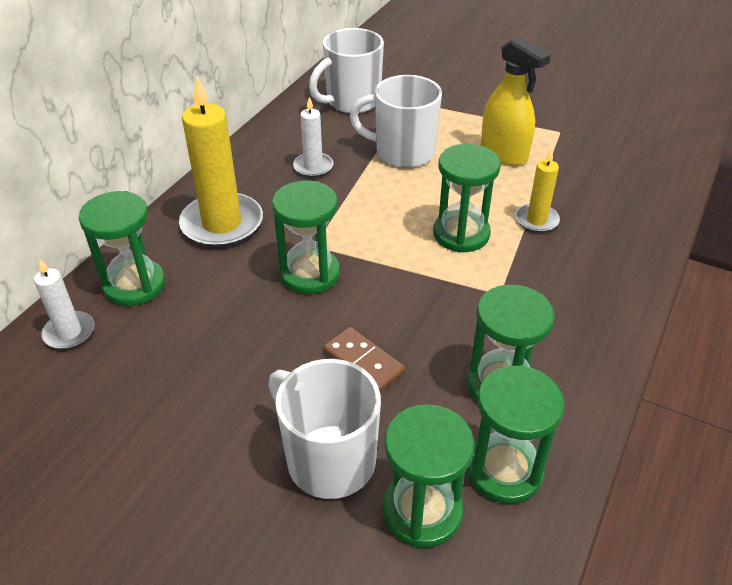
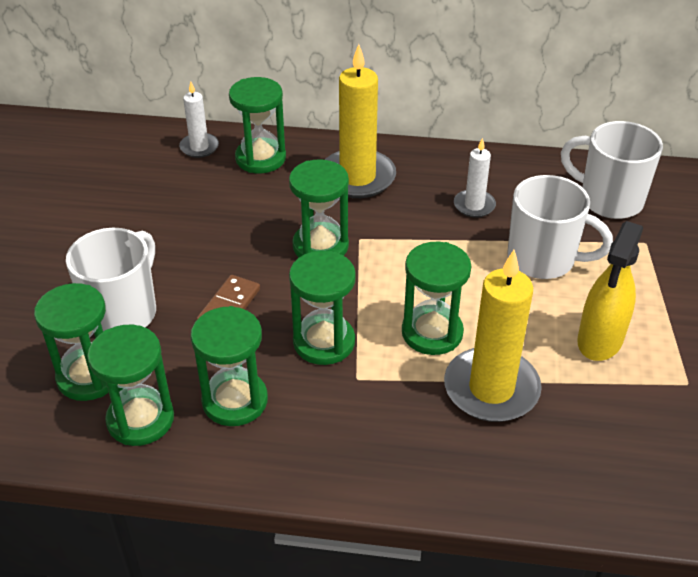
camera: 70 degrees right, 0 degrees up
white mug [350,75,442,168] -> white mug turned 120 degrees clockwise [507,175,613,279]
yellow candle [516,148,560,233] -> yellow candle [444,250,542,422], size x1.88
none -> green hourglass [289,251,356,365]

